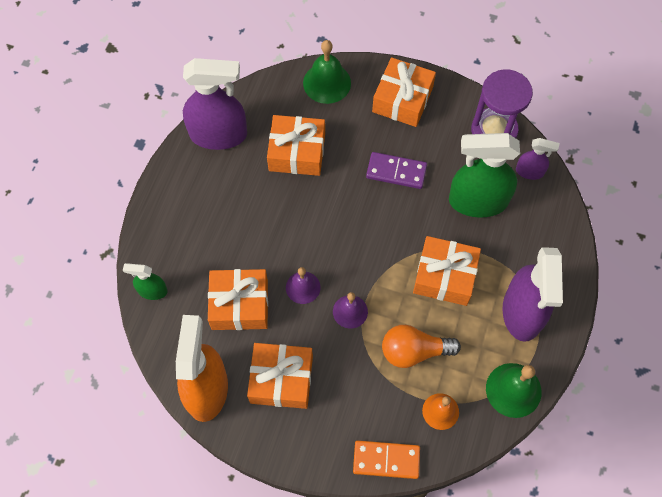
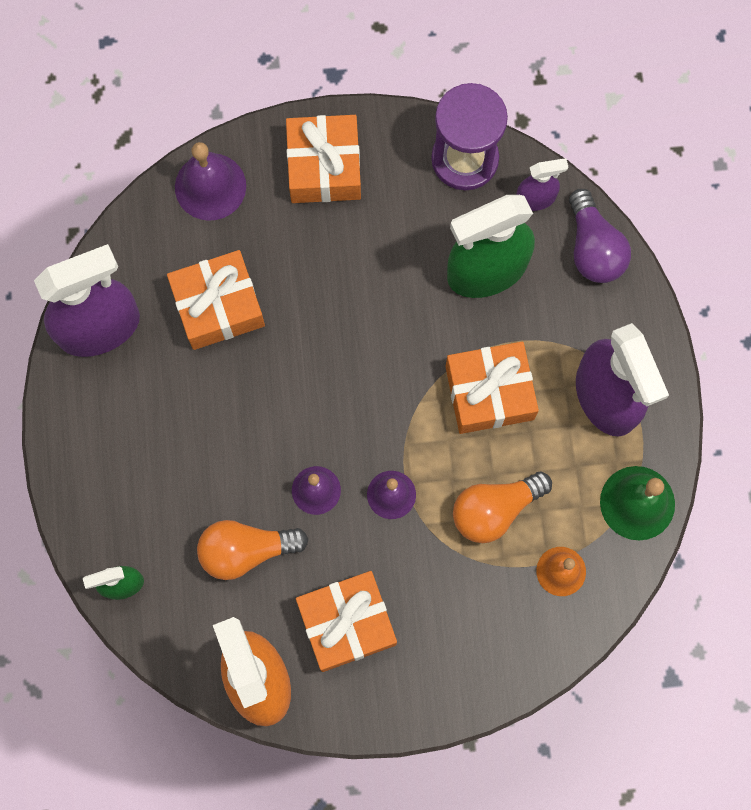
camera: 25 degrees left, 10 degrees up
orange gift [208,269,268,330] -> orange light bulb [197,520,308,580]
green bell [303,40,351,104] -> purple bell [175,142,246,221]
orange domino [353,441,420,479] -> none
purple domino [366,152,427,189] -> none
none -> purple light bulb [569,189,631,283]

